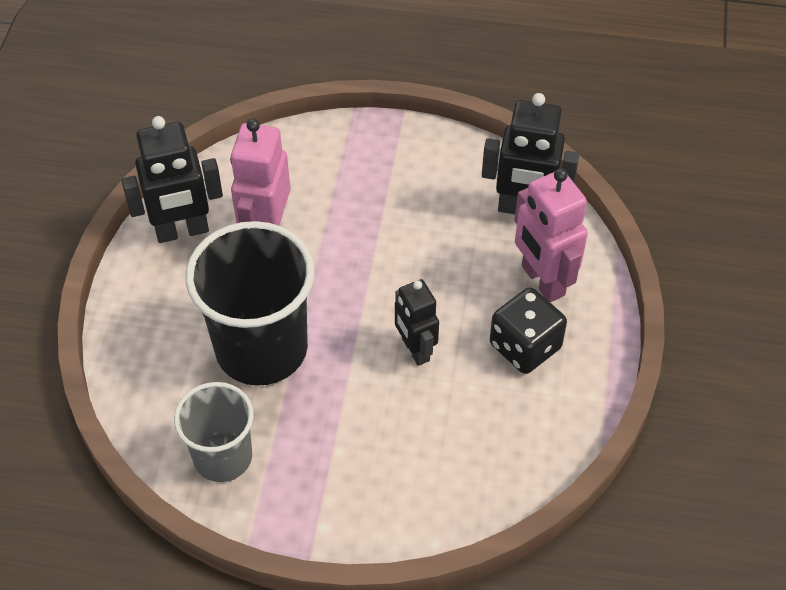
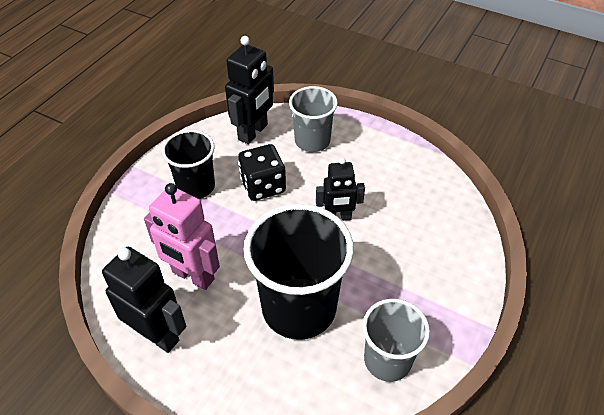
camera: 70 degrees left, 5 degrees down
black robot [121,116,223,243] -> black robot turned 60 degrees counterclockwise [102,247,186,353]
black dice [490,287,567,374] -> black dice moved to [238,144,286,201]
pink robot [514,168,588,302] -> grey cup [289,86,338,152]
none -> black cup [162,130,215,199]

